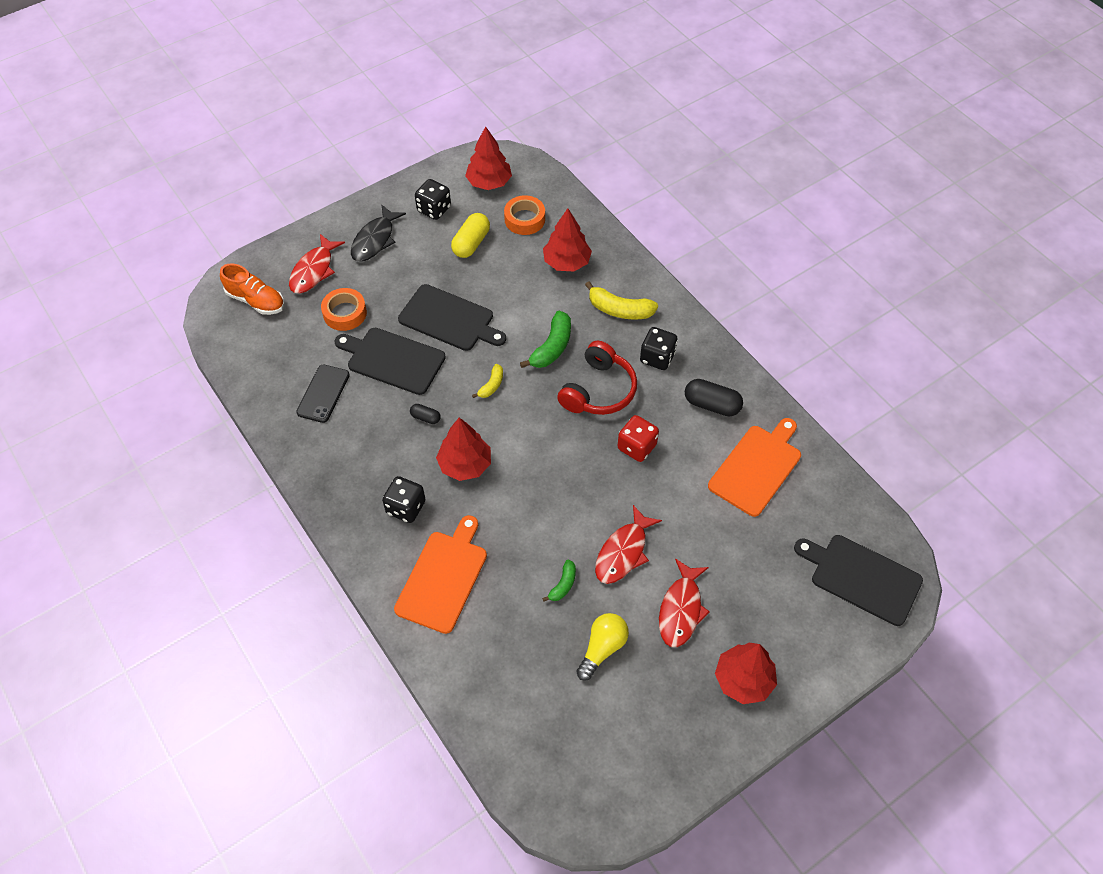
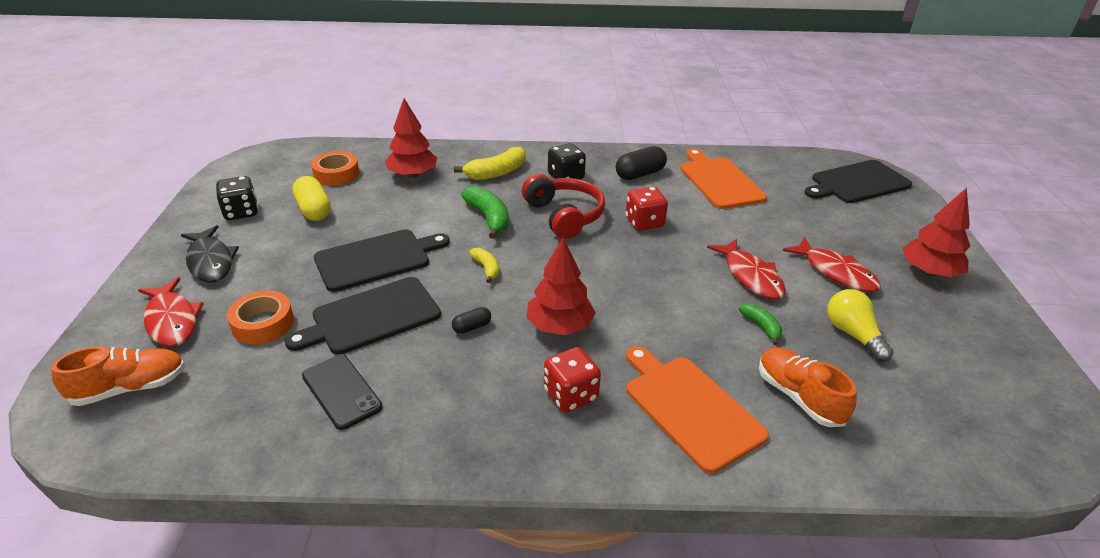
camera: 55 degrees left, 20 degrees down
black dice [382,476,425,523] -> red dice [544,347,601,412]
red tree [465,126,512,190] -> none
none -> orange shoe [759,347,857,427]

